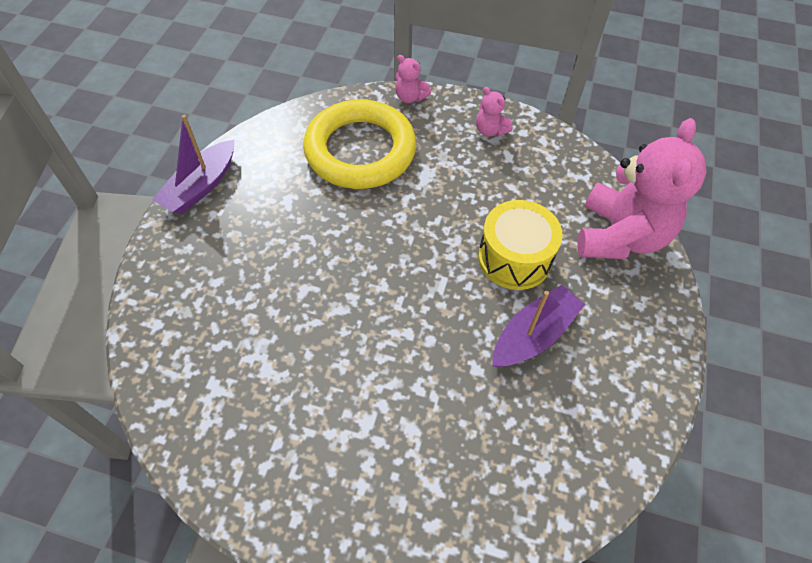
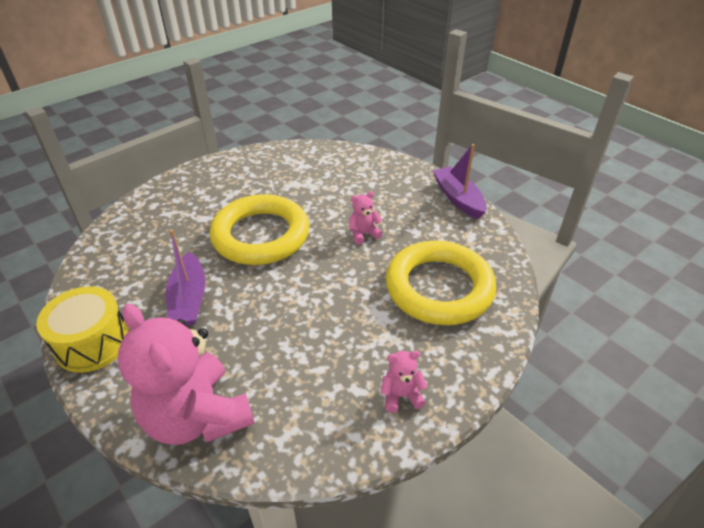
camera: 125 degrees right, 15 degrees down
pink teddy bear [395,55,431,103] -> pink teddy bear moved to [349,191,383,245]
yellow drum [478,200,563,290] -> yellow drum moved to [36,286,129,373]
none -> yellow ring [210,194,309,265]

